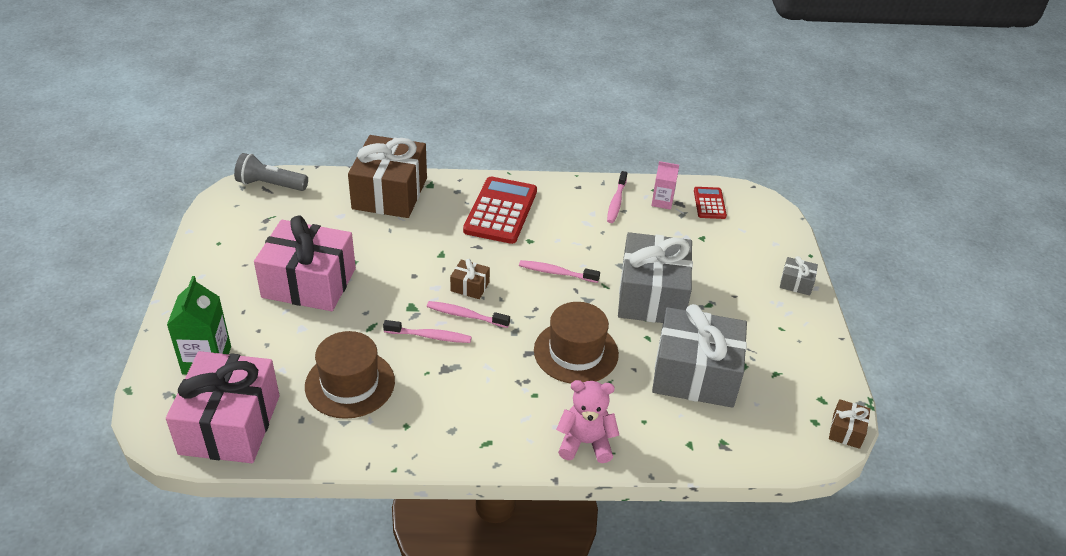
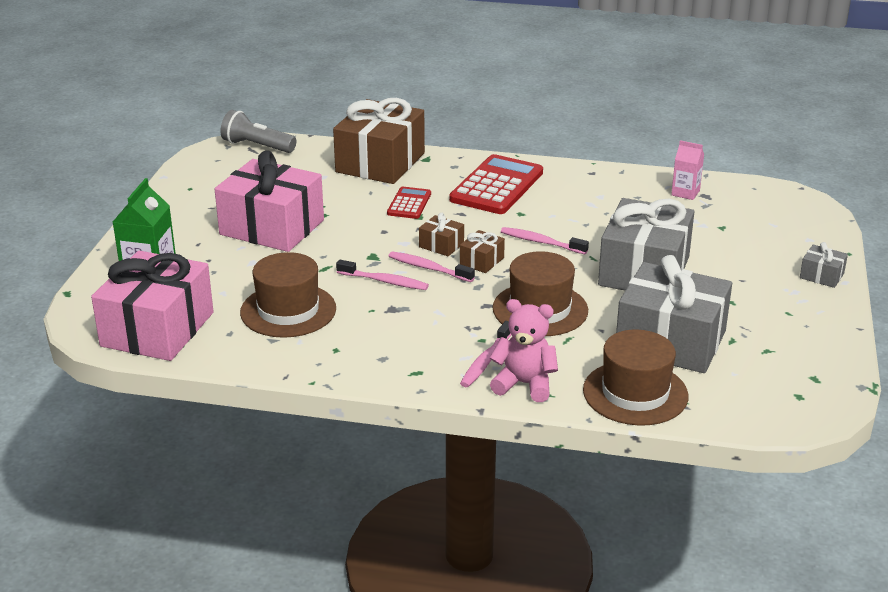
camera: 15 degrees right, 10 degrees down
pink toothbrush [607,171,627,223] -> pink toothbrush moved to [460,321,511,387]
red calculator [694,187,727,219] -> red calculator moved to [387,187,431,219]
brown gift [829,399,870,449] -> brown gift moved to [460,230,505,273]
none -> brown hat [583,329,688,426]

